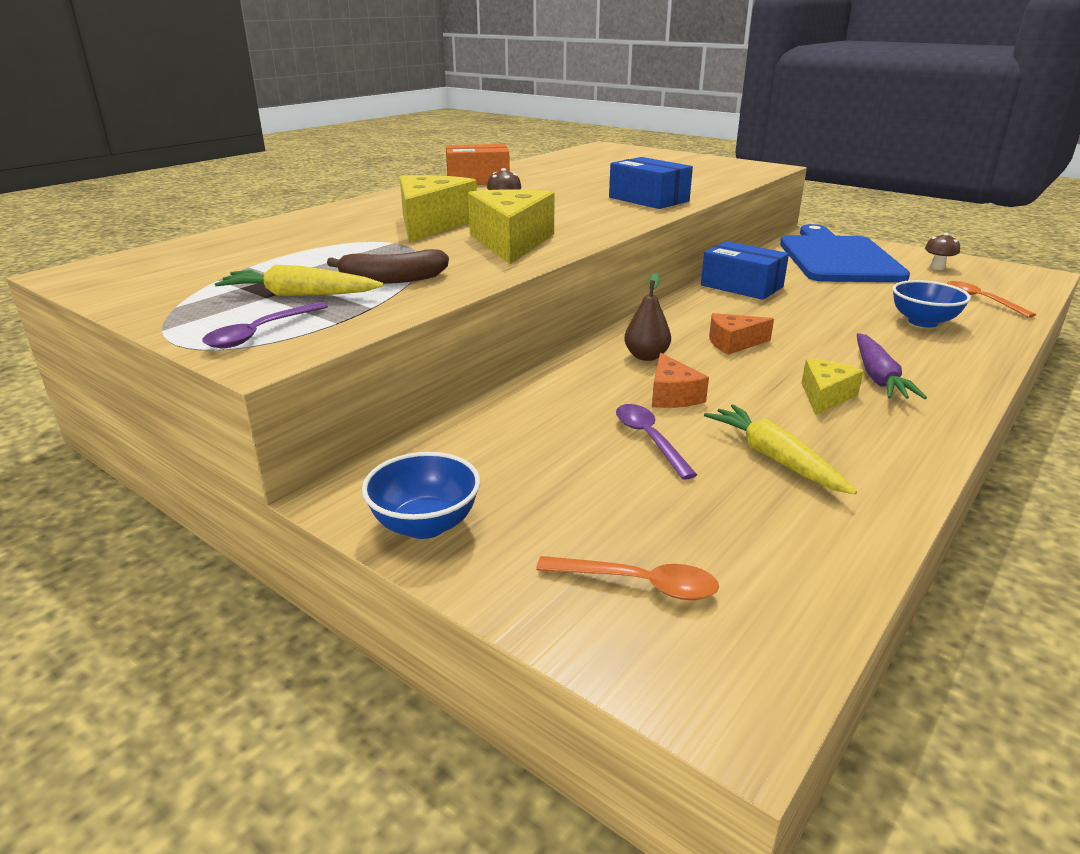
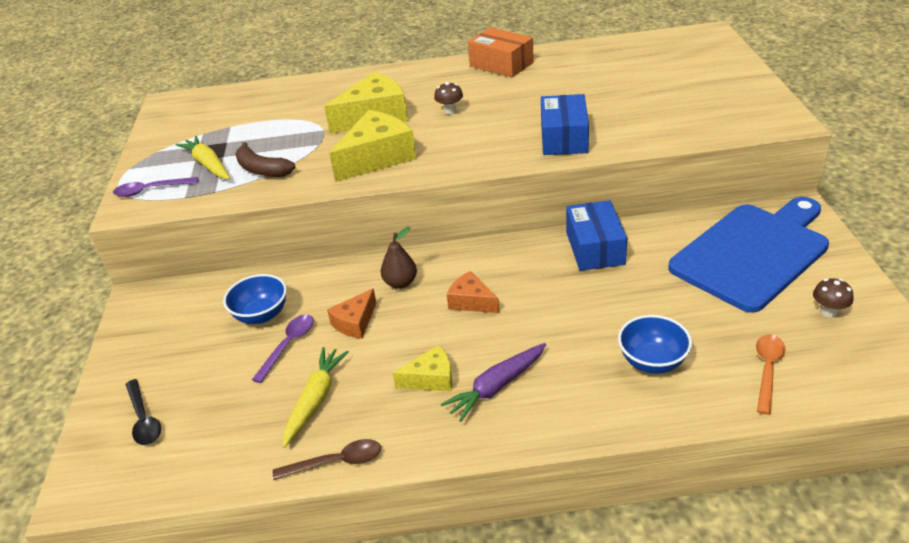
camera: 50 degrees right, 10 degrees up
blue bowl [362,452,480,539] -> blue bowl moved to [223,274,287,324]
orange spoon [536,556,719,600] -> black spoon [125,379,161,445]
none -> brown spoon [273,439,381,480]

